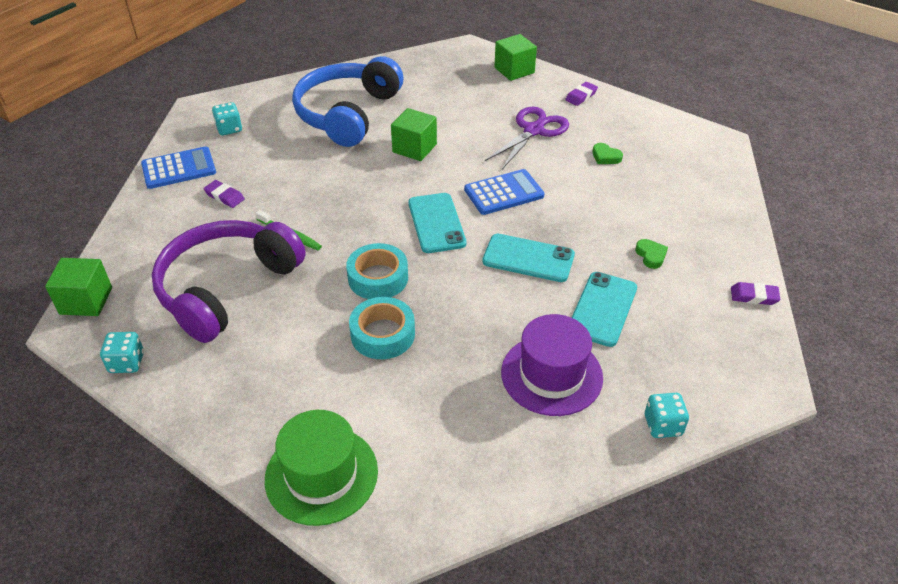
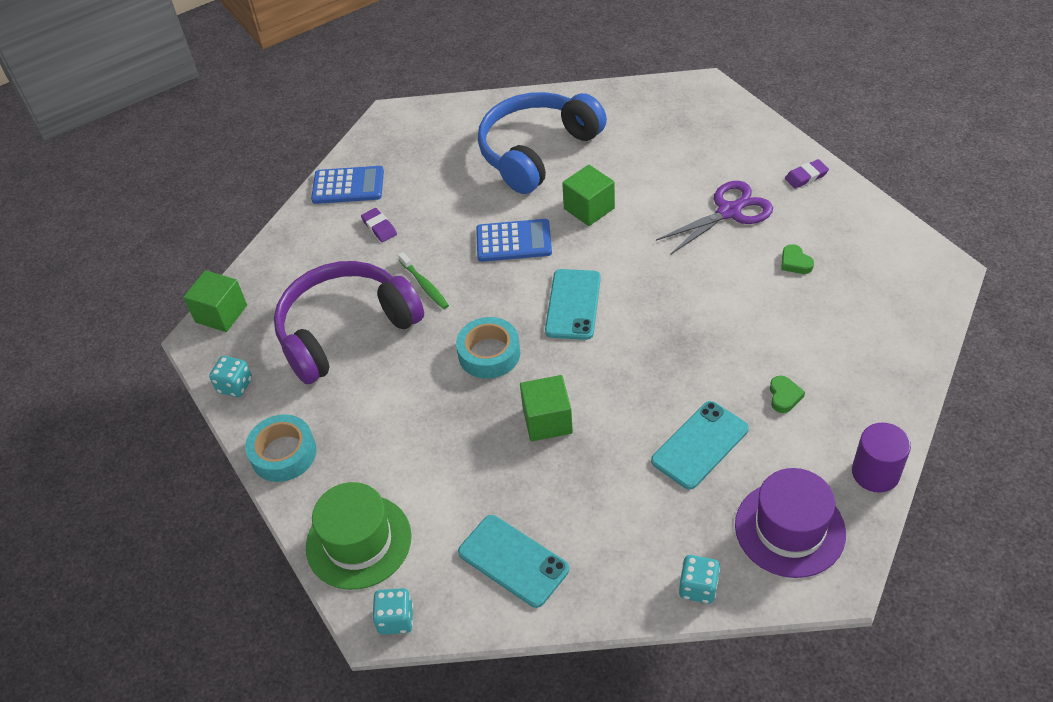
camera: 25 degrees right, 5 degrees up
turquoise dice [212,102,242,136] -> turquoise dice moved to [372,588,413,635]
turquoise tape [349,297,415,359] -> turquoise tape moved to [245,414,317,482]
blue calculator [464,169,544,215] -> blue calculator moved to [476,219,552,262]
turquoise phone [482,234,575,282] -> turquoise phone moved to [458,515,569,608]
green cube [494,34,537,81] -> green cube moved to [520,375,573,441]
purple hat [501,314,603,416] -> purple hat moved to [735,468,846,578]
purple eraser [731,282,780,305] -> purple cylinder [852,423,911,493]

